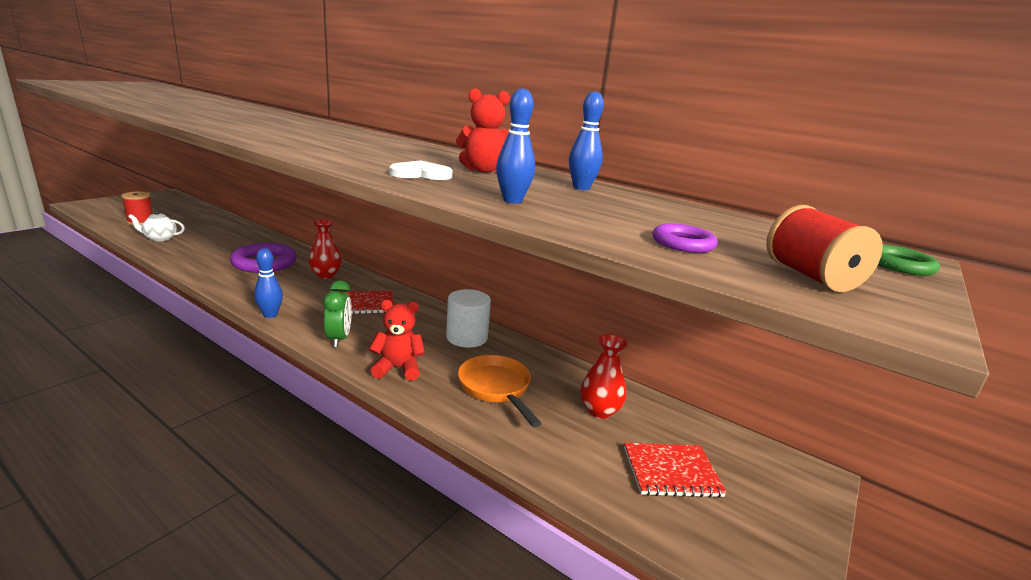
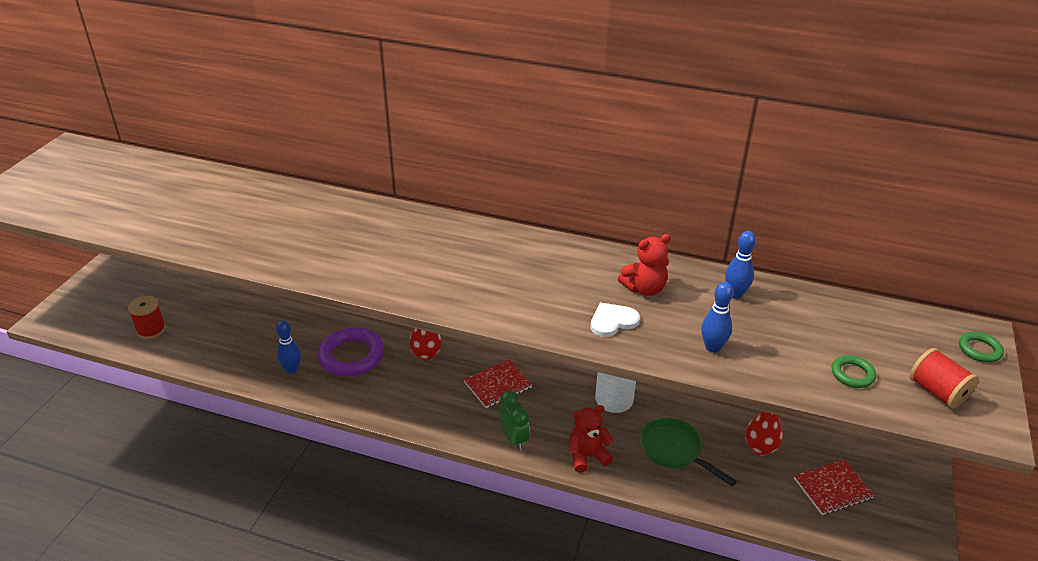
camera: 15 degrees left, 15 degrees up
white teapot [128,211,185,241] -> none
blue bowling pin [254,248,283,318] -> blue bowling pin moved to [276,320,301,374]
orange pan [458,355,542,427] -> green pan [640,417,737,486]
purple ring [653,223,718,253] -> green ring [832,355,876,388]

